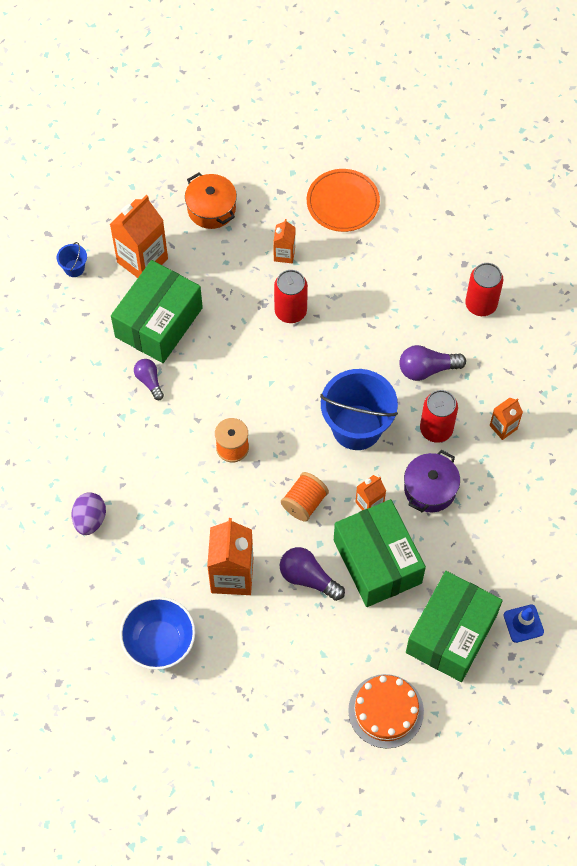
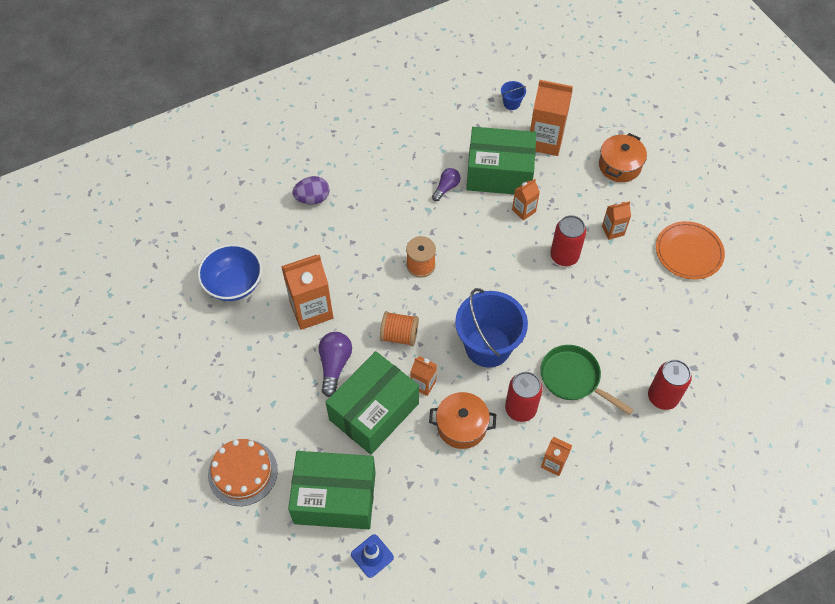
camera: 65 degrees right, 5 degrees down
purple light bulb [399,345,466,381] -> green pan [540,345,634,415]
purple pot [404,450,460,512] -> orange pot [429,392,496,449]
none -> orange carton [512,179,540,220]

